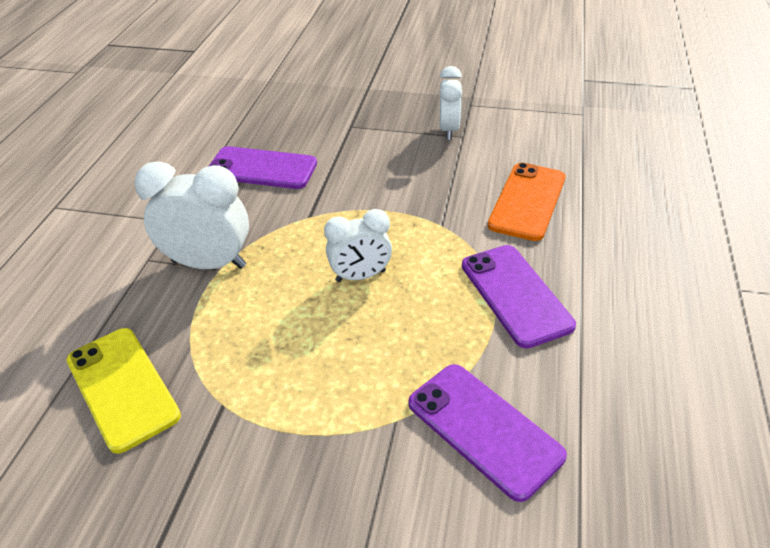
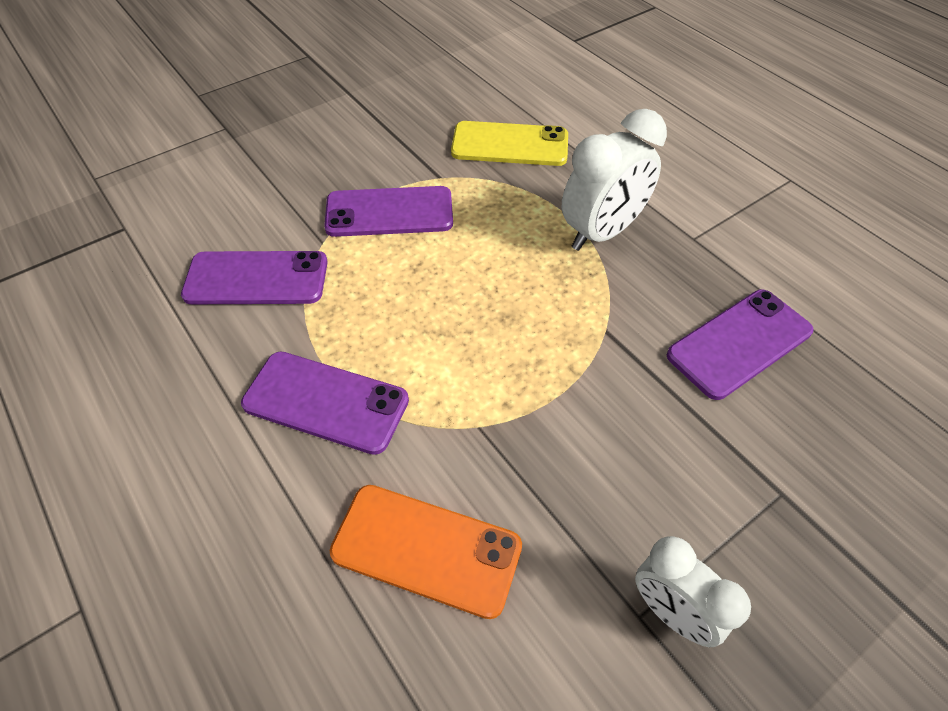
camera: 130 degrees right, 10 degrees up
white clock [324,209,392,282] -> none
orange phone [488,163,566,241] -> orange phone turned 45 degrees counterclockwise [330,485,522,619]
none -> purple phone [324,186,453,237]

